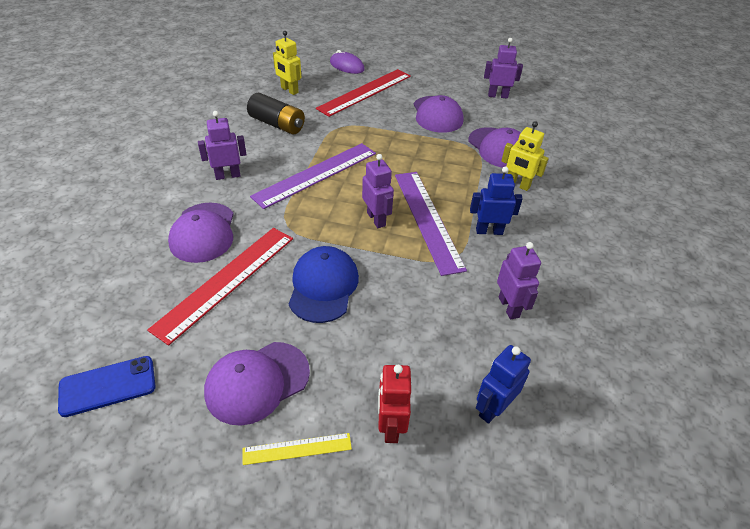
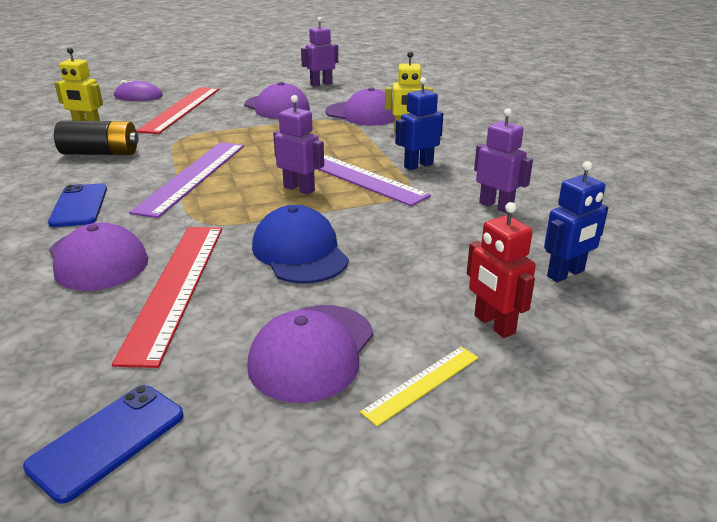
camera: 30 degrees left, 15 degrees down
purple robot [198,111,247,180] -> blue phone [48,183,107,227]
blue robot [476,345,531,424] -> blue robot turned 135 degrees counterclockwise [544,161,608,282]

